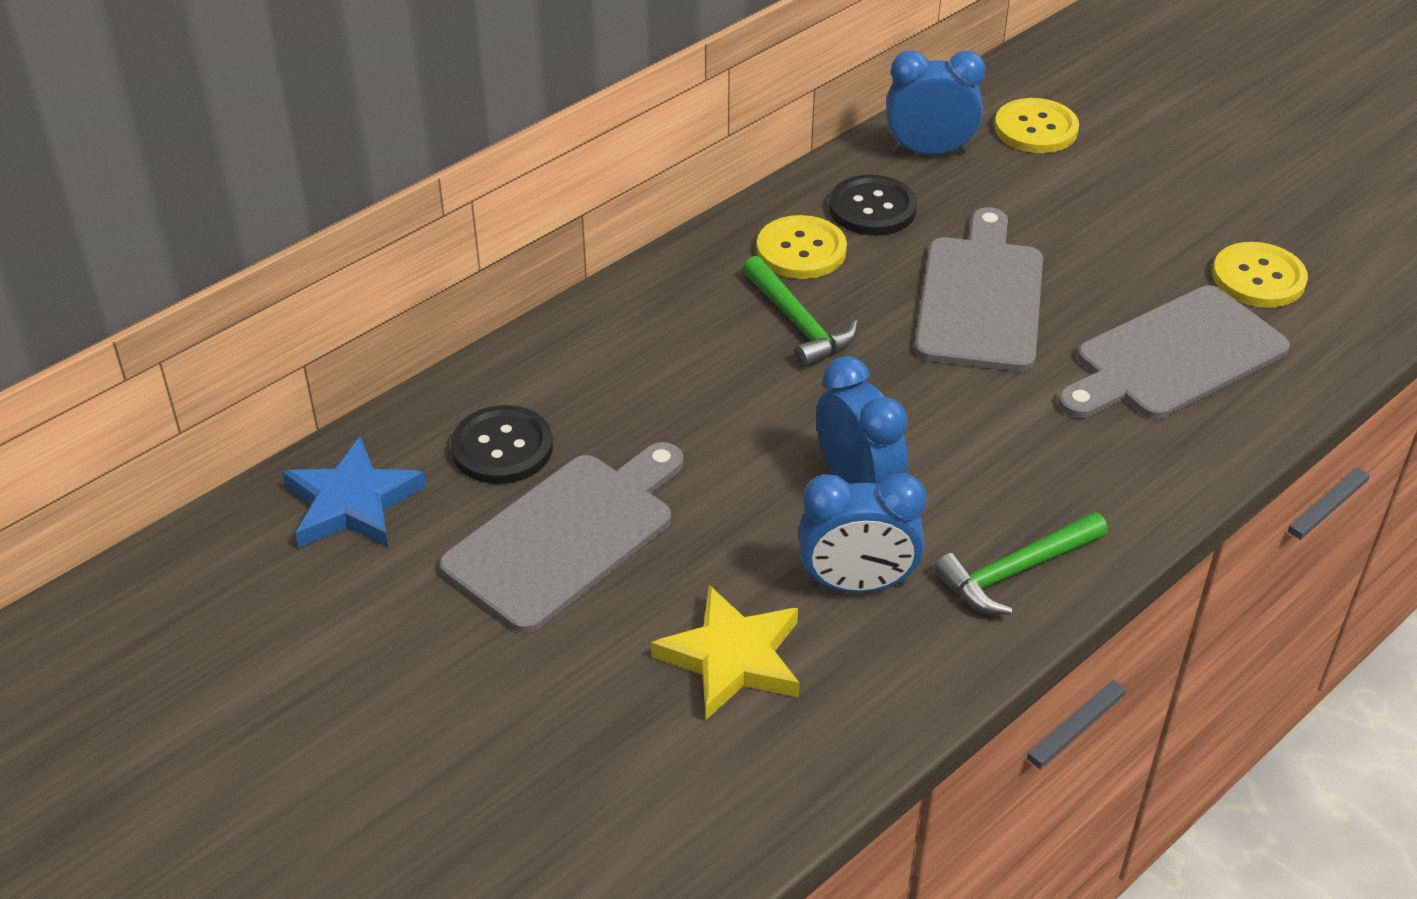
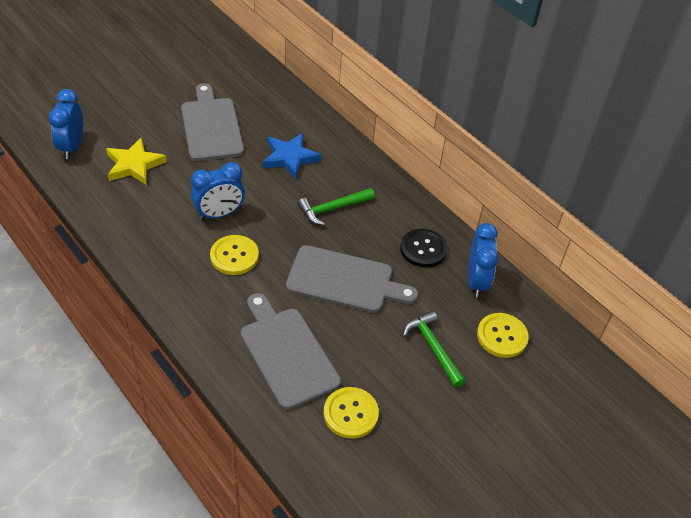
camera: 90 degrees right, 5 degrees up
blue star [282,436,426,548] -> blue star moved to [262,133,321,179]
grey cutting board [440,442,684,633] -> grey cutting board turned 150 degrees counterclockwise [181,83,244,161]
black button [451,405,553,484] -> none
yellow button [757,215,847,279] -> yellow button moved to [210,235,259,275]
blue clock [799,473,927,593] -> blue clock moved to [49,89,83,159]
green hammer [934,512,1108,615] -> green hammer moved to [403,311,465,387]

